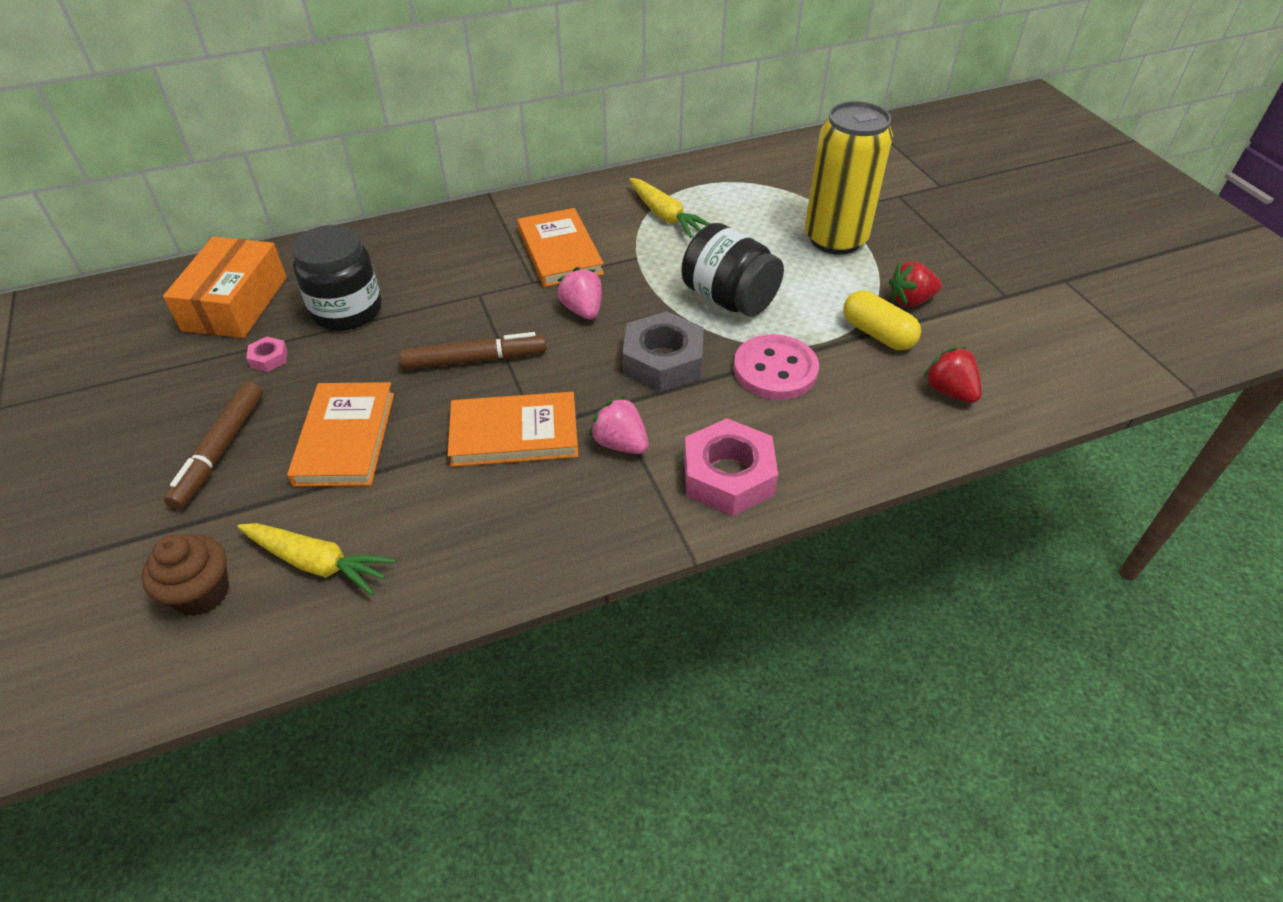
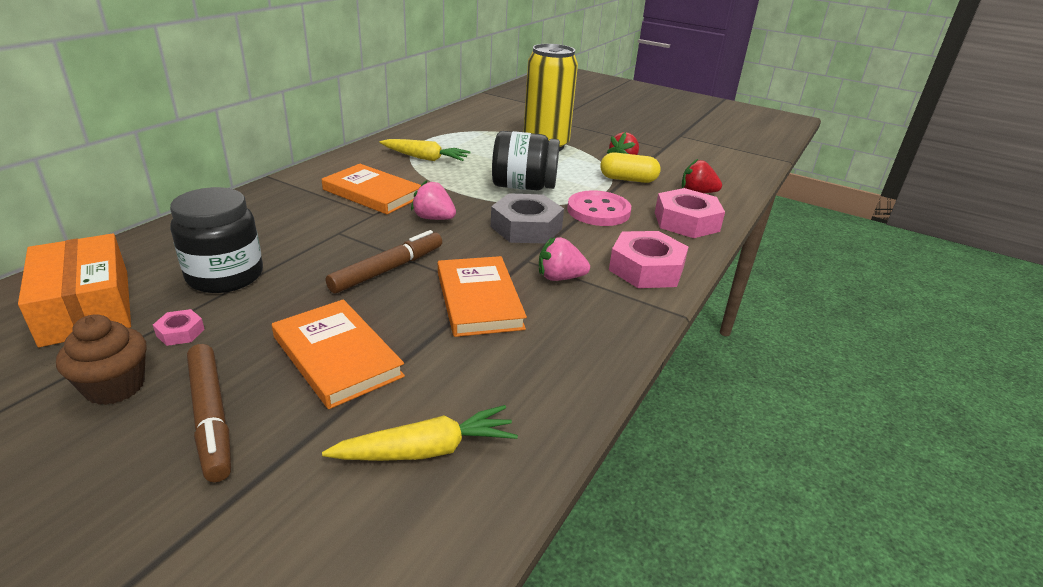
camera: 40 degrees left, 15 degrees down
brown cupcake [141,534,229,616] -> brown cupcake moved to [56,314,146,405]
orange book [448,392,578,467] -> orange book turned 60 degrees counterclockwise [438,256,527,337]
none -> pink nut [655,188,725,238]

